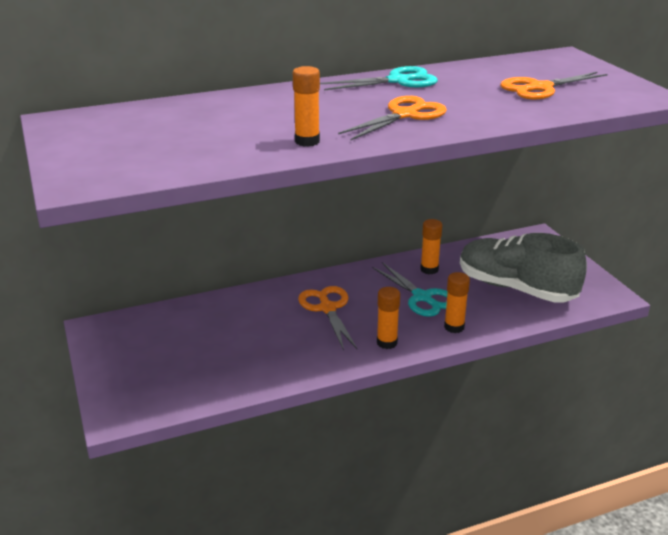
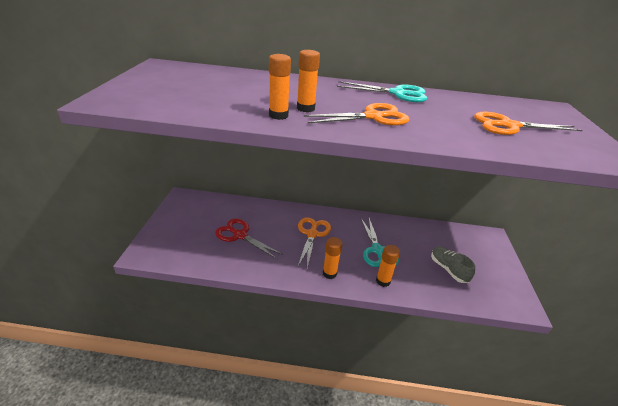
camera: 25 degrees right, 5 degrees up
orange glue stick [420,219,442,274] -> orange glue stick moved to [297,50,320,112]
grey shoe [460,233,587,303] -> grey shoe [431,247,475,283], size x0.51
none -> red scissors [215,219,283,259]

